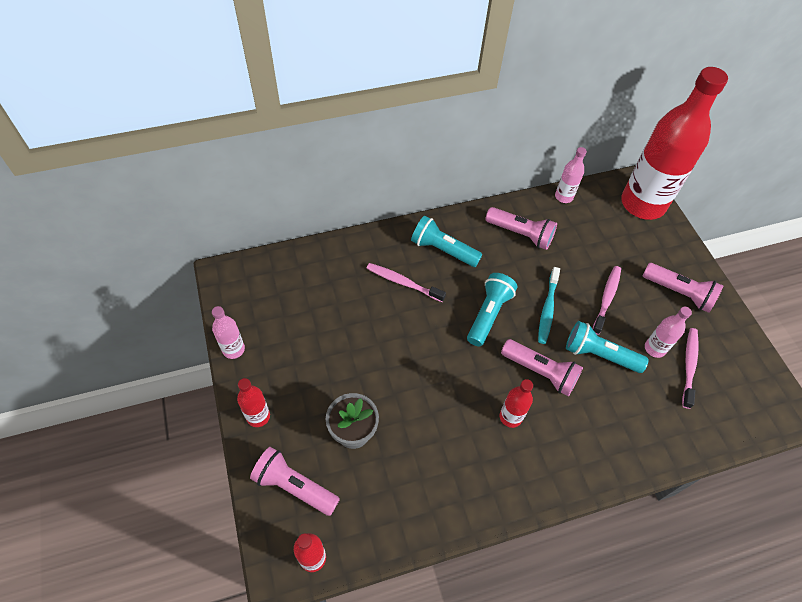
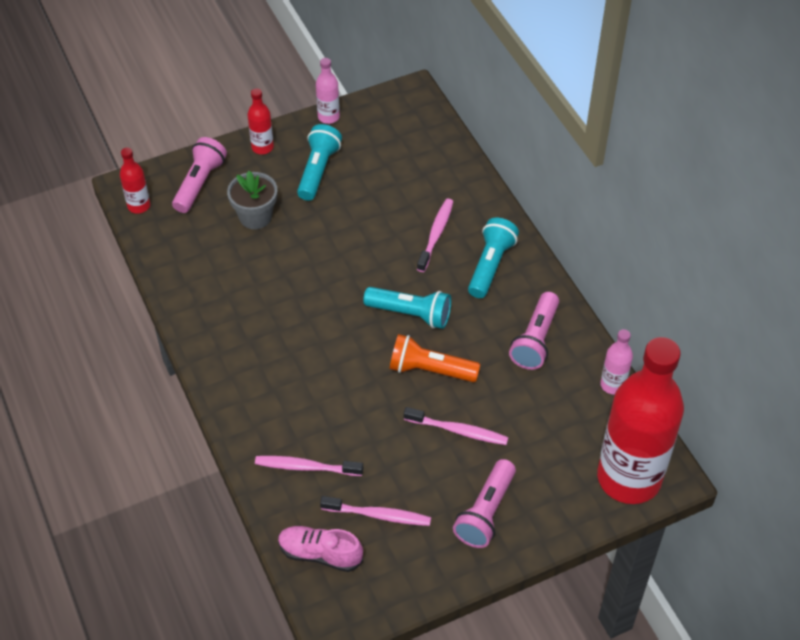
camera: 85 degrees right, 5 degrees down
red bottle [500,379,533,428] -> none
pink flashlight [501,339,583,396] -> none
turquoise toothbrush [538,267,560,344] -> orange flashlight [389,334,480,382]
turquoise flashlight [566,321,649,373] -> turquoise flashlight moved to [297,124,342,201]
pink bottle [645,307,692,358] -> none
none -> pink toothbrush [255,456,363,476]
none -> pink shoe [278,526,363,572]

